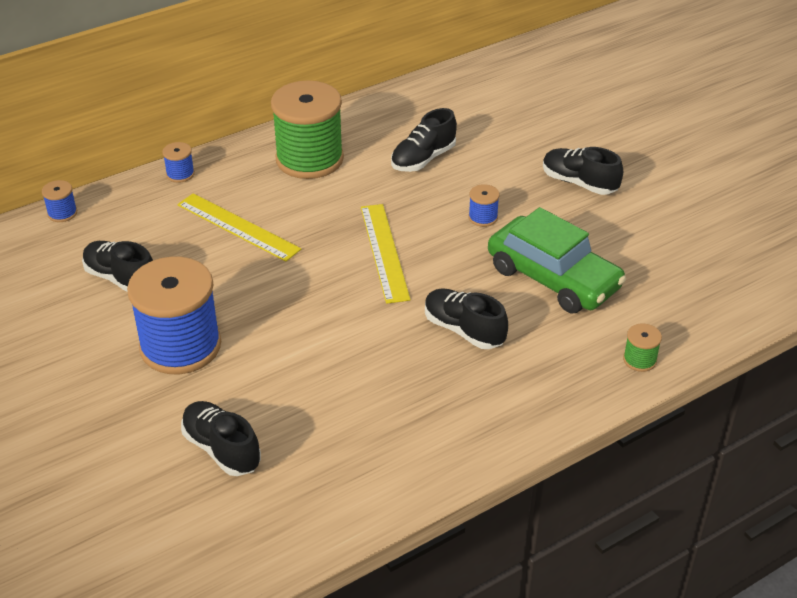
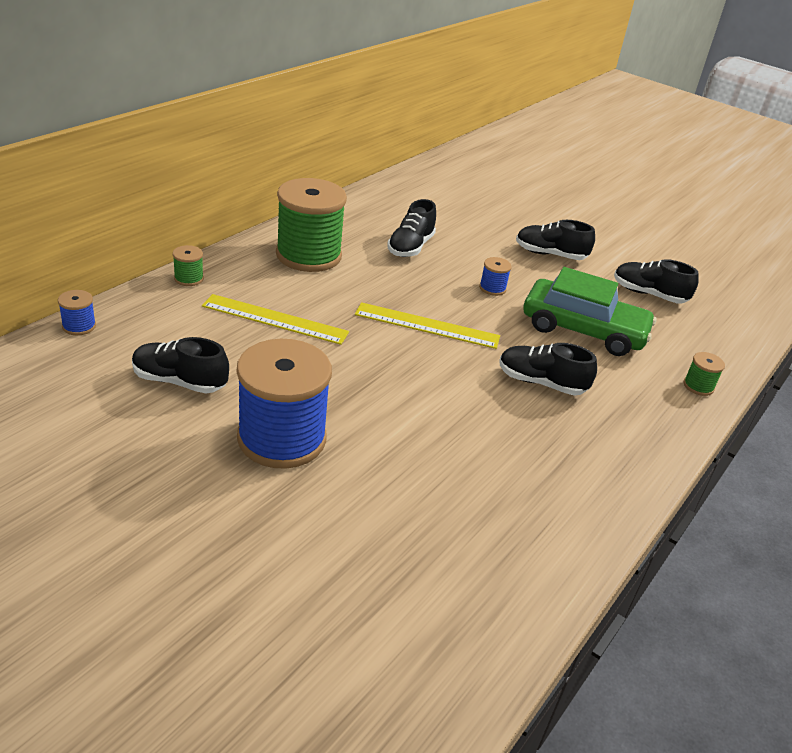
camera: 25 degrees left, 5 degrees down
blue spool [162,142,195,183] -> green spool [173,245,204,286]
black shoe [181,401,261,476] -> black shoe moved to [614,259,698,303]
yellow ruler [361,204,411,304] -> yellow ruler turned 45 degrees counterclockwise [355,302,500,349]

